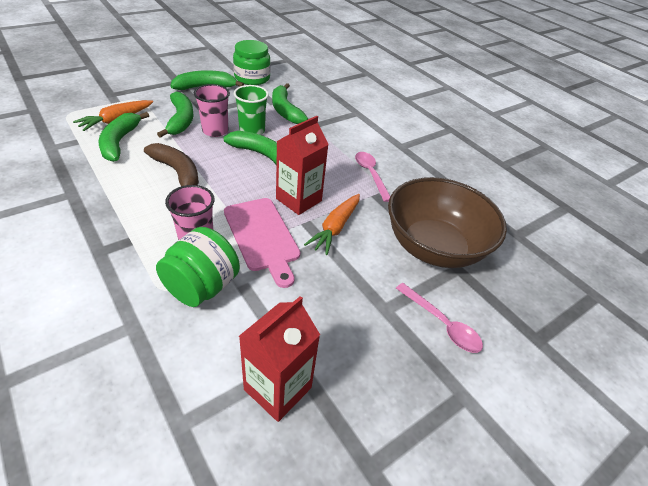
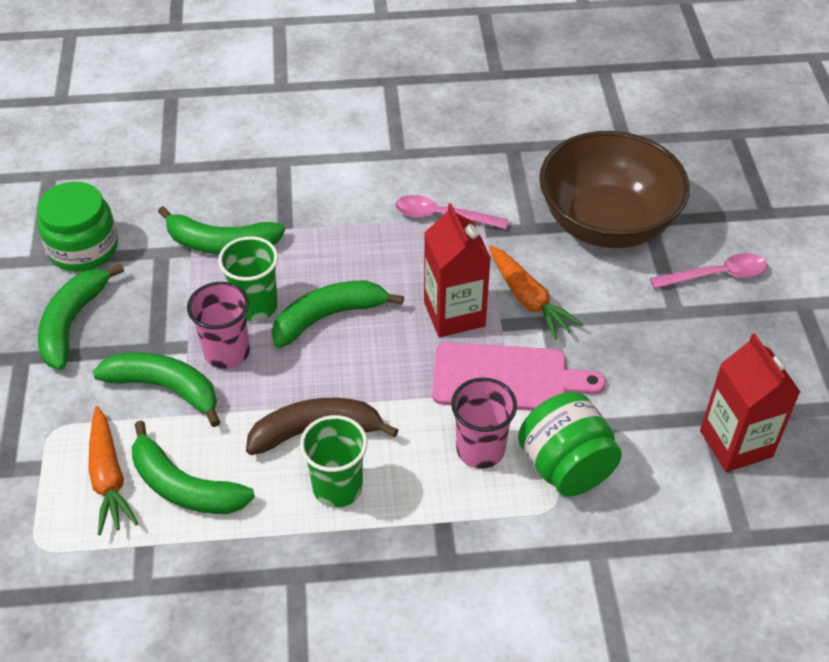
camera: 55 degrees left, 5 degrees up
none -> green cup [300,415,368,508]

